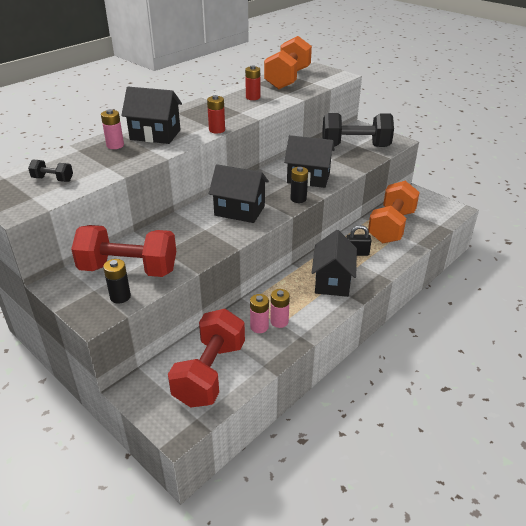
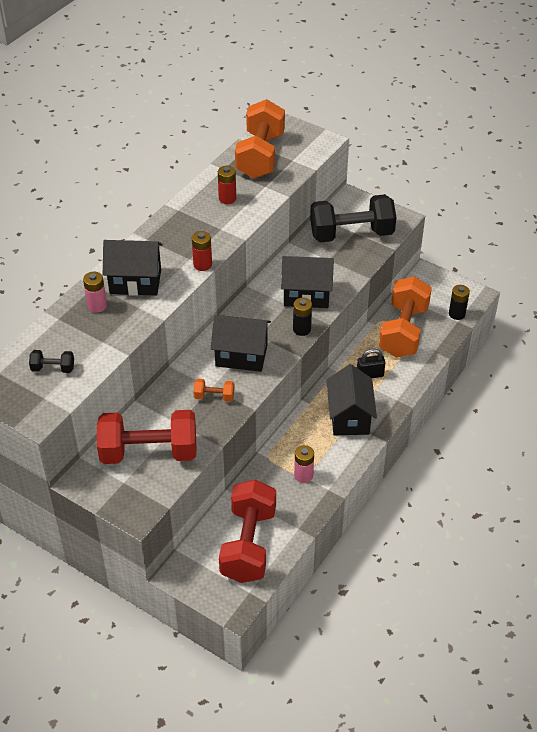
camera: 10 degrees left, 10 degrees up
black battery [103,259,131,303] -> black battery moved to [449,285,470,320]
pink battery [250,294,269,333] -> none
none -> orange dumbbell [193,379,234,402]

